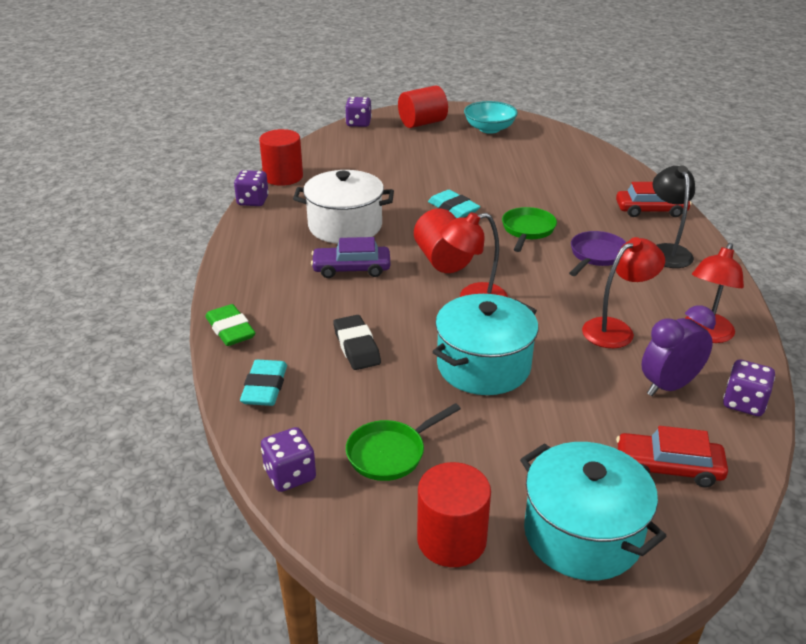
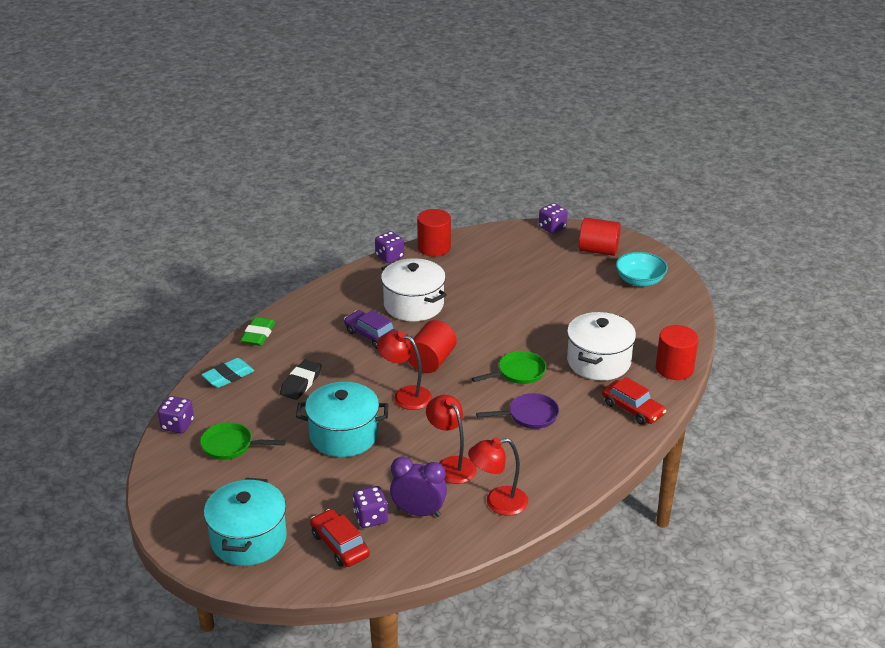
camera: 45 degrees right, 0 degrees up
red cylinder [417,462,491,567] -> red cylinder moved to [656,325,699,380]
turquoise eraser [428,190,481,218] -> none
red lamp [582,237,665,348] -> red lamp turned 135 degrees counterclockwise [426,395,477,484]
black lamp [653,165,695,268] -> none
purple dice [723,360,775,416] -> purple dice moved to [353,486,388,528]
none -> white pot [567,312,636,380]

